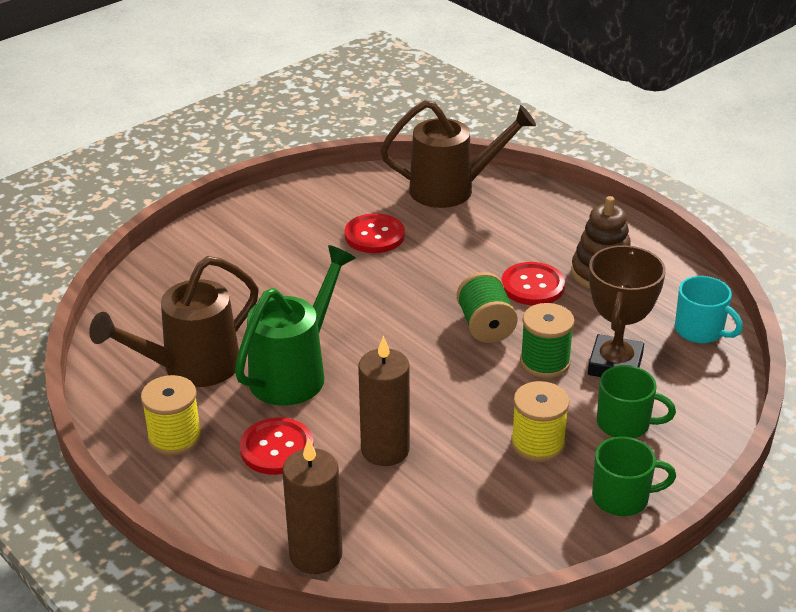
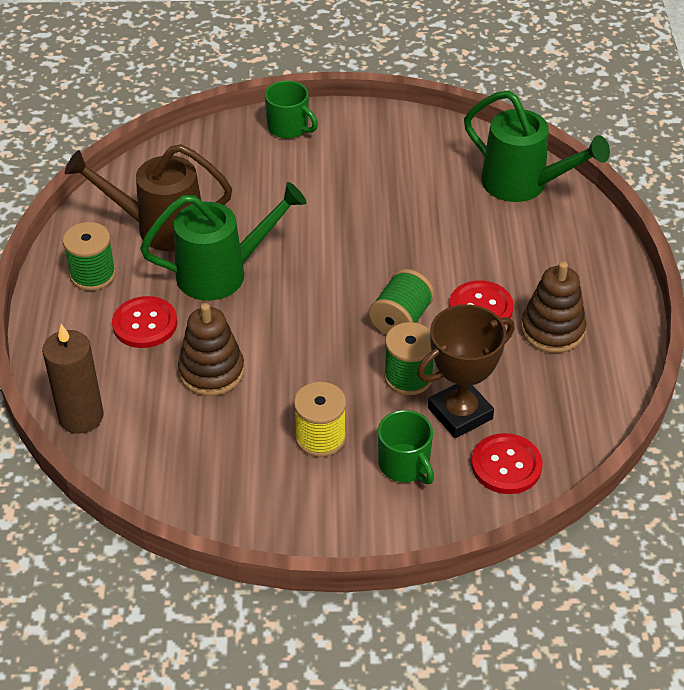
camera: 40 degrees right, 10 degrees up
yellow spool [141,375,202,456] -> green spool [63,222,116,291]
red button [344,213,405,253] -> red button moved to [471,433,543,494]
brown candle [358,336,410,466] -> brown stacking toy [178,303,244,396]
brown watering can [380,100,536,208] -> green watering can [464,90,610,202]
green mug [592,437,676,516] -> green mug moved to [265,81,318,139]
turquoise mug [675,276,743,343] -> none

